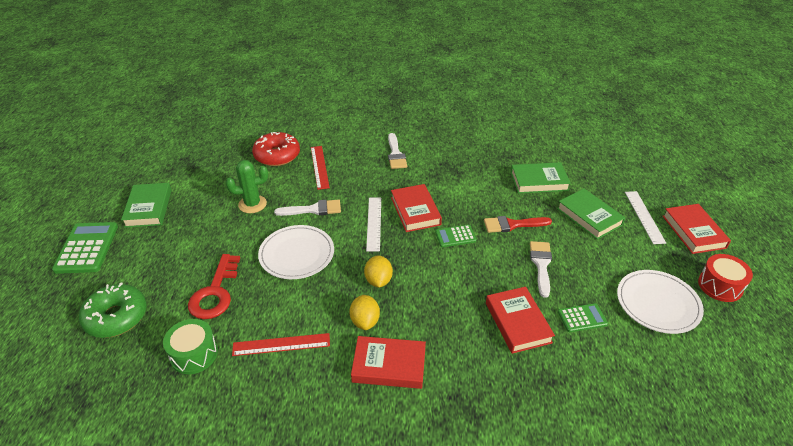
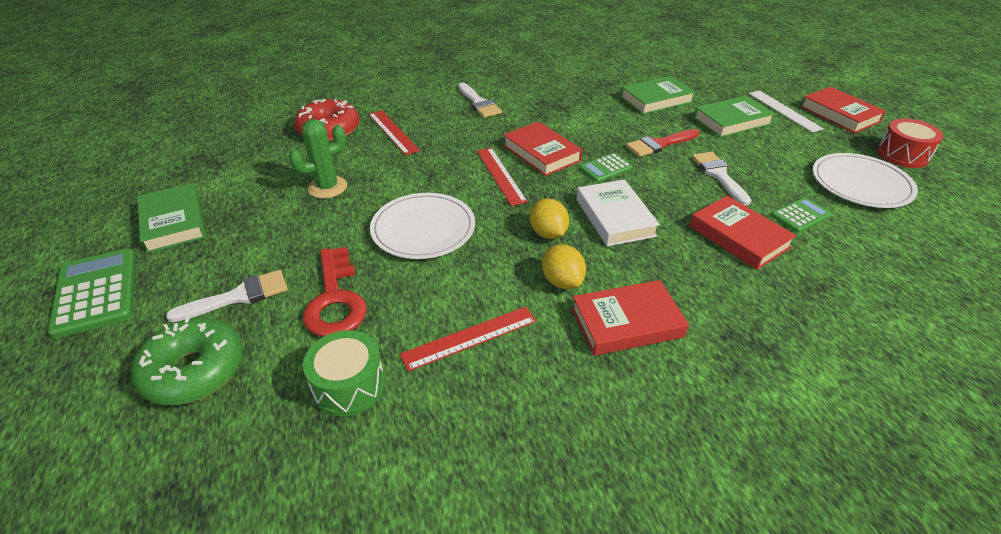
camera: 20 degrees left, 0 degrees up
white brush [274,200,341,216] -> white brush moved to [166,270,288,322]
white ruler [366,198,381,251] -> red ruler [477,148,528,206]
green book [557,189,625,240] -> green book turned 60 degrees counterclockwise [694,96,775,138]
none -> white book [576,179,660,246]

